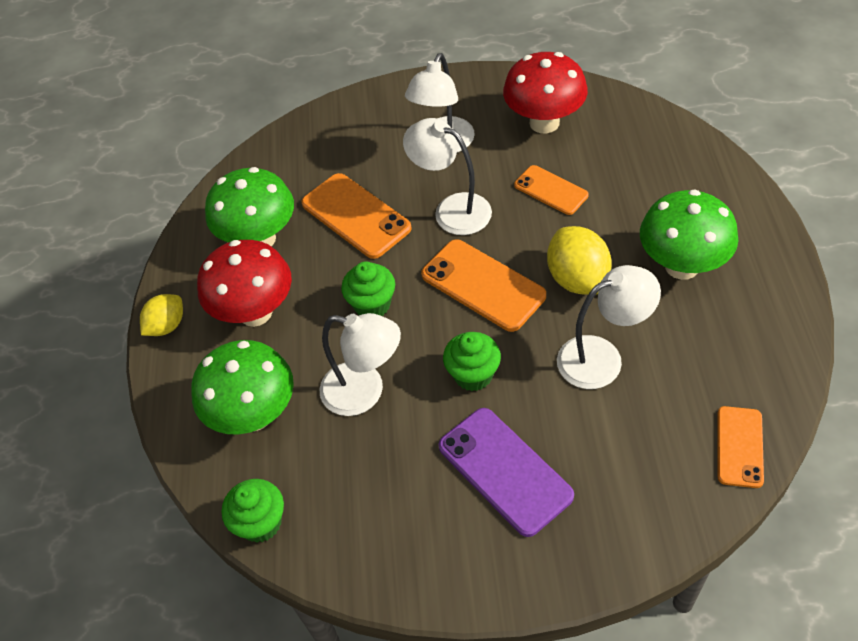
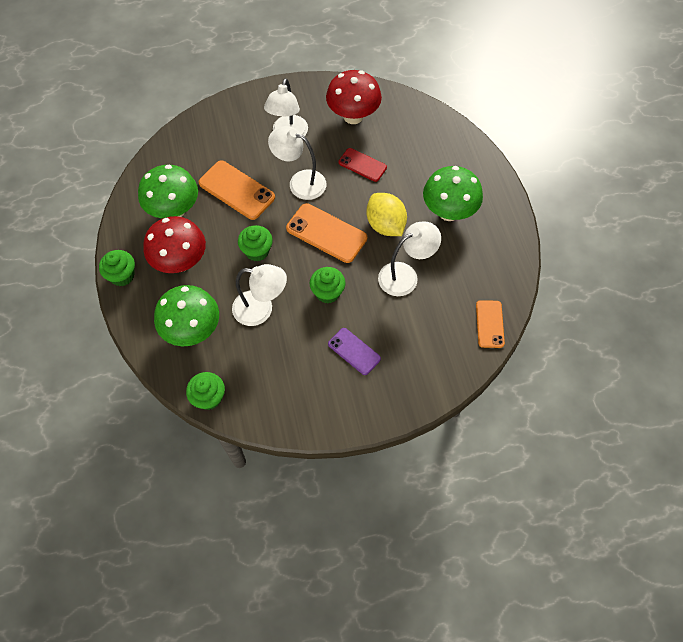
camera: 15 degrees left, 10 degrees up
yellow lemon [140,294,183,336] -> green cupcake [99,250,135,286]
purple phone [439,408,574,537] -> purple phone [328,328,381,375], size x0.62
orange phone [514,165,589,215] -> red phone [339,148,387,182]

